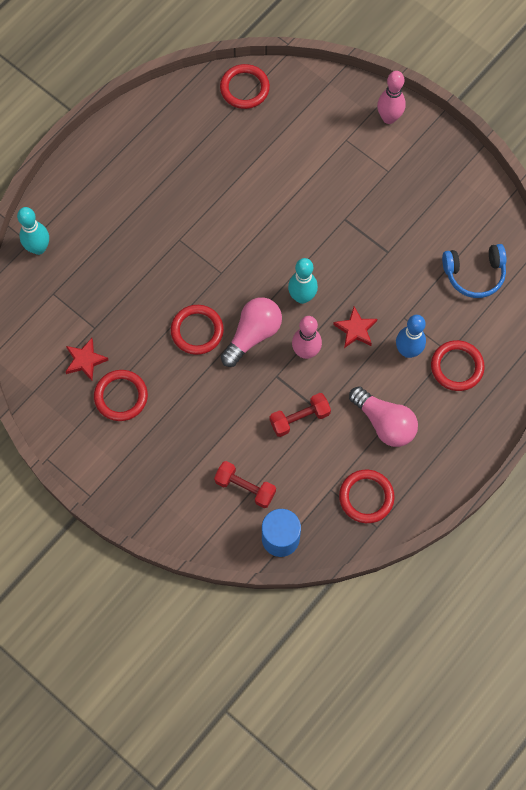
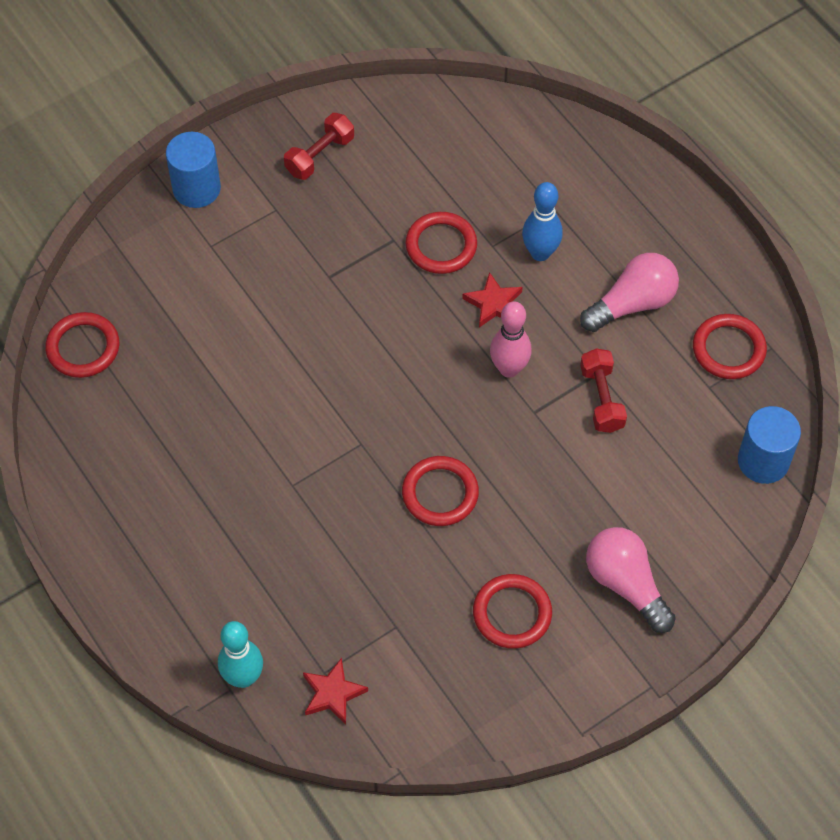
camera: 75 degrees left, 10 degrees down
red star [65,338,108,381] -> red star moved to [303,658,368,725]
red dumbbell [214,461,276,508] -> red dumbbell moved to [284,113,354,180]
pink light bulb [221,297,282,367] -> pink light bulb moved to [586,527,676,633]
turquoise bowling pin [288,258,318,304] -> none
pink bowling pin [377,71,406,124] -> blue cylinder [166,132,221,208]
red ring [431,340,485,391] -> red ring moved to [405,212,477,274]
blue headphones [442,244,507,298] -> none

